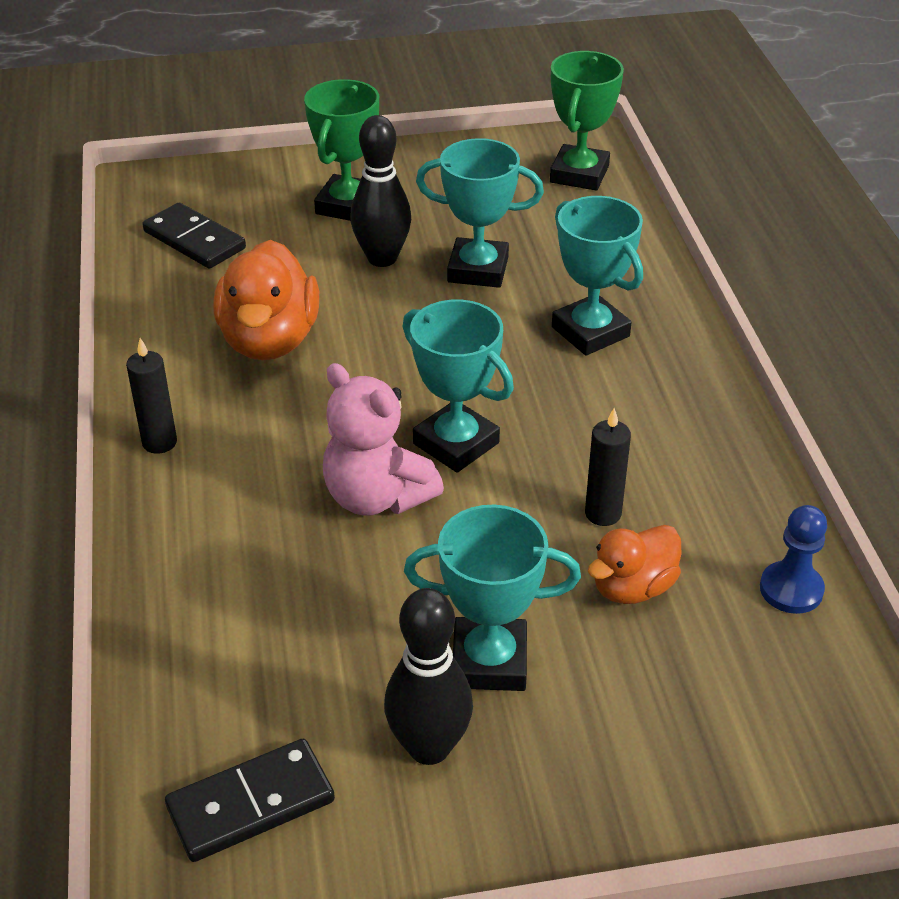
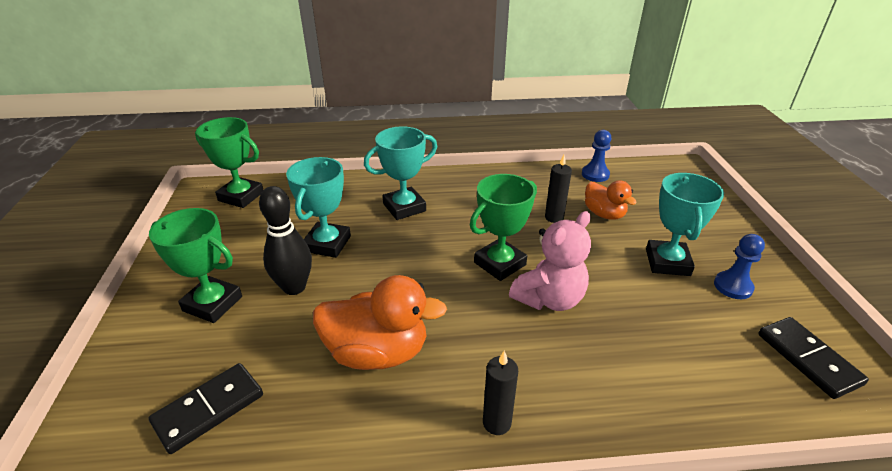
camera: 85 degrees left, 5 degrees down
black bowling pin [384,588,473,765] -> blue pawn [714,234,765,299]
turquoise trophy [402,299,514,473] -> green trophy [470,174,537,281]

